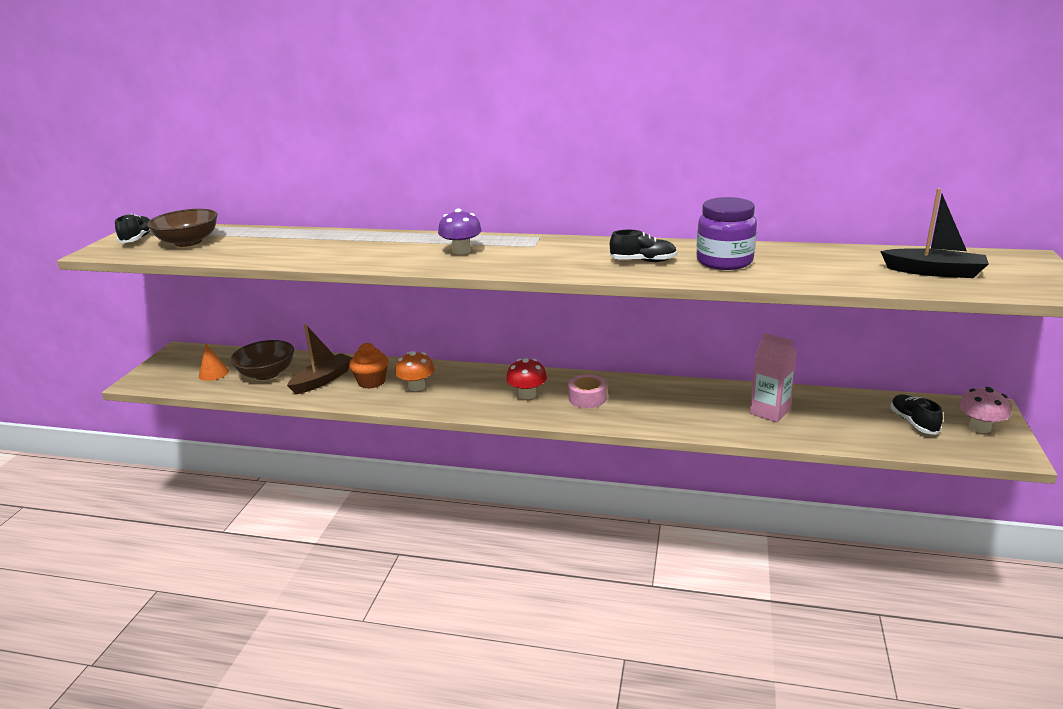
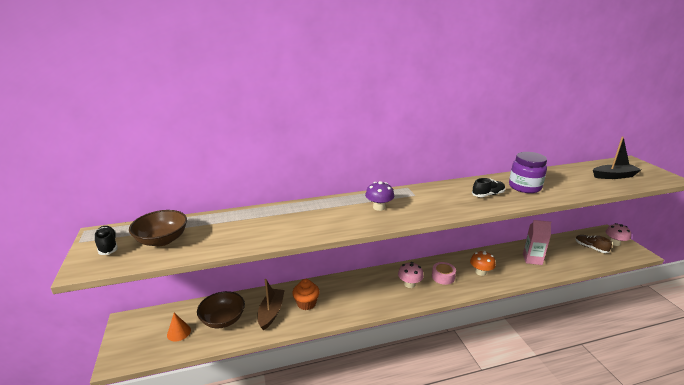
camera: 30 degrees left, 0 degrees up
orange mushroom [395,351,435,391] -> orange mushroom moved to [470,251,496,276]
red mushroom [506,358,547,399] -> pink mushroom [398,262,424,288]
black shoe [891,395,943,434] -> brown shoe [575,235,612,253]

